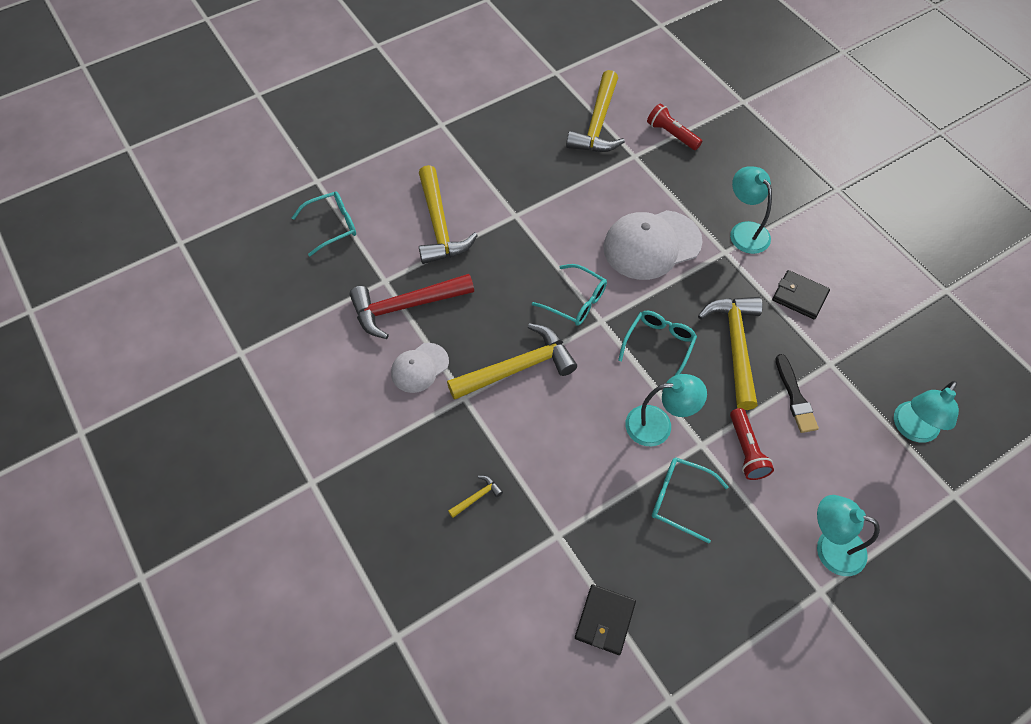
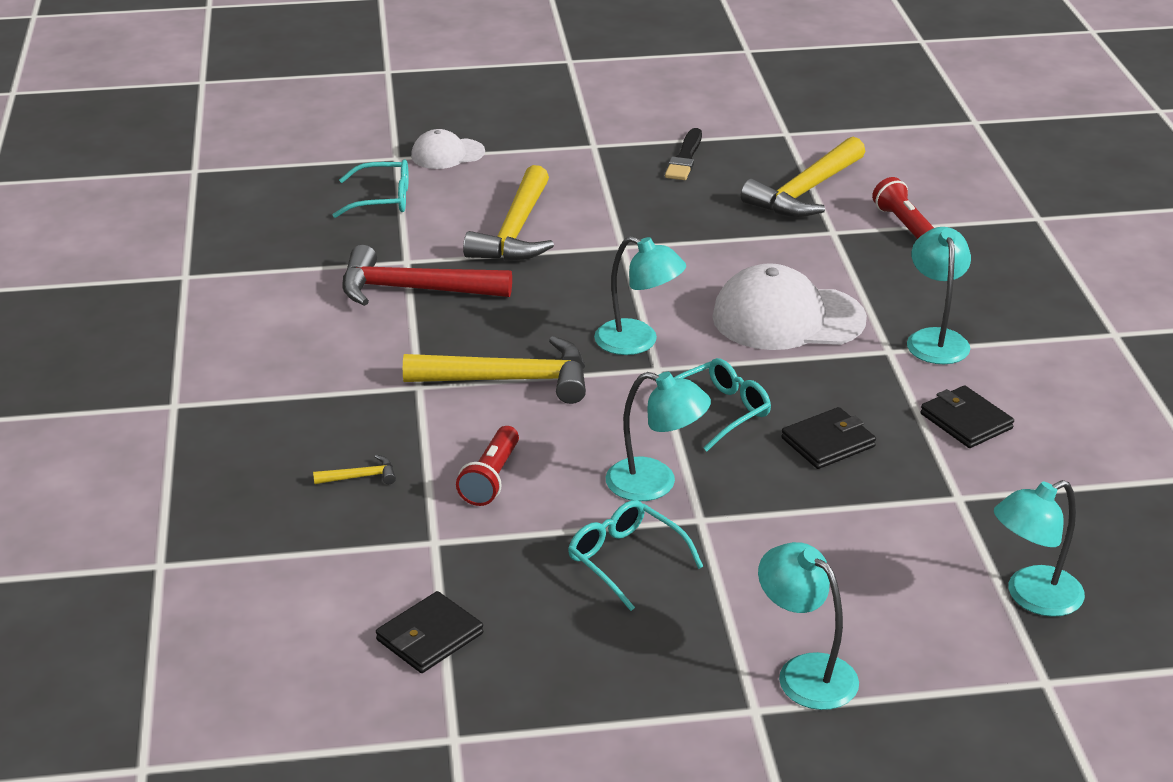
camera: 25 degrees right, 25 degrees down
white cap [391,343,449,393] -> white cap moved to [411,129,485,169]
turquoise glasses [532,264,607,326] -> turquoise lamp [594,236,686,355]
yellow hammer [698,297,763,410] -> black wallet [781,407,876,469]
red flashlight [730,408,774,480] -> red flashlight moved to [456,426,519,506]
black brush [775,354,819,433] -> black brush moved to [665,128,702,180]

